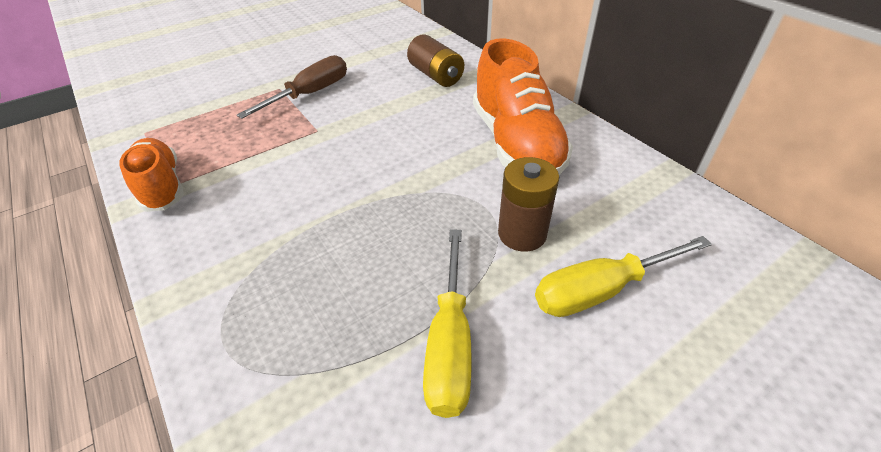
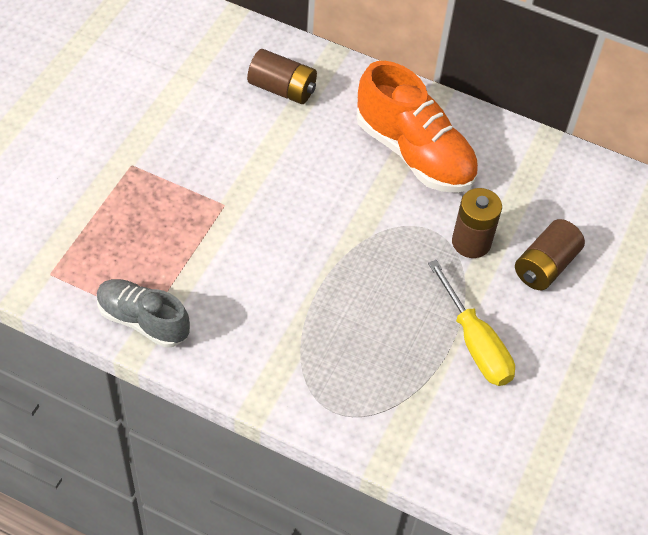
camera: 35 degrees left, 10 degrees up
orange shoe [119,138,184,212] -> grey shoe [97,279,190,348]
brown screwdriver [237,55,347,119] -> none
yellow screwdriver [535,236,712,317] -> brown battery [515,219,585,290]

